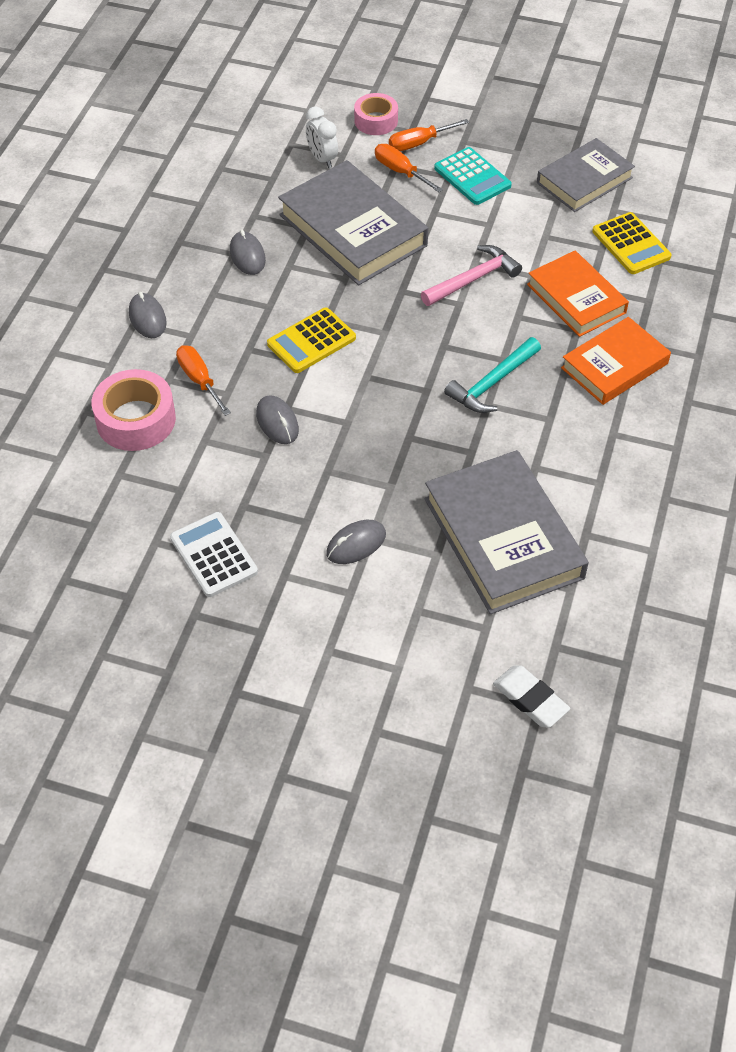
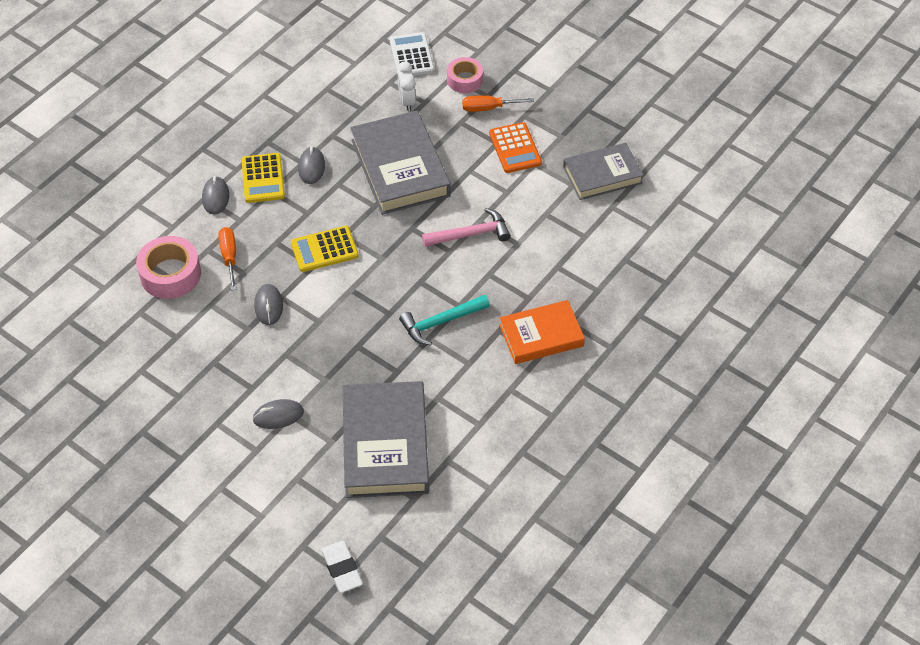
camera: 20 degrees right, 0 degrees up
white calculator [170,512,258,597] -> white calculator moved to [390,32,434,76]
orange screwdriver [375,144,443,192] -> none
turquoise calculator [434,147,512,205] -> orange calculator [489,122,542,173]
orange book [527,251,629,337] -> none
yellow calculator [592,212,672,274] -> yellow calculator moved to [241,153,285,203]

